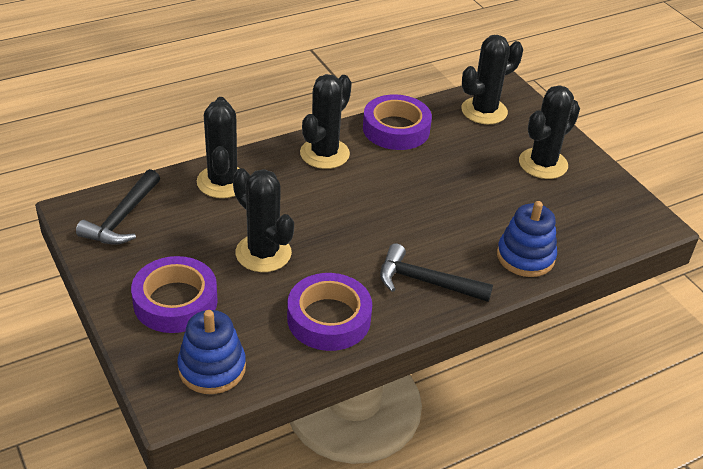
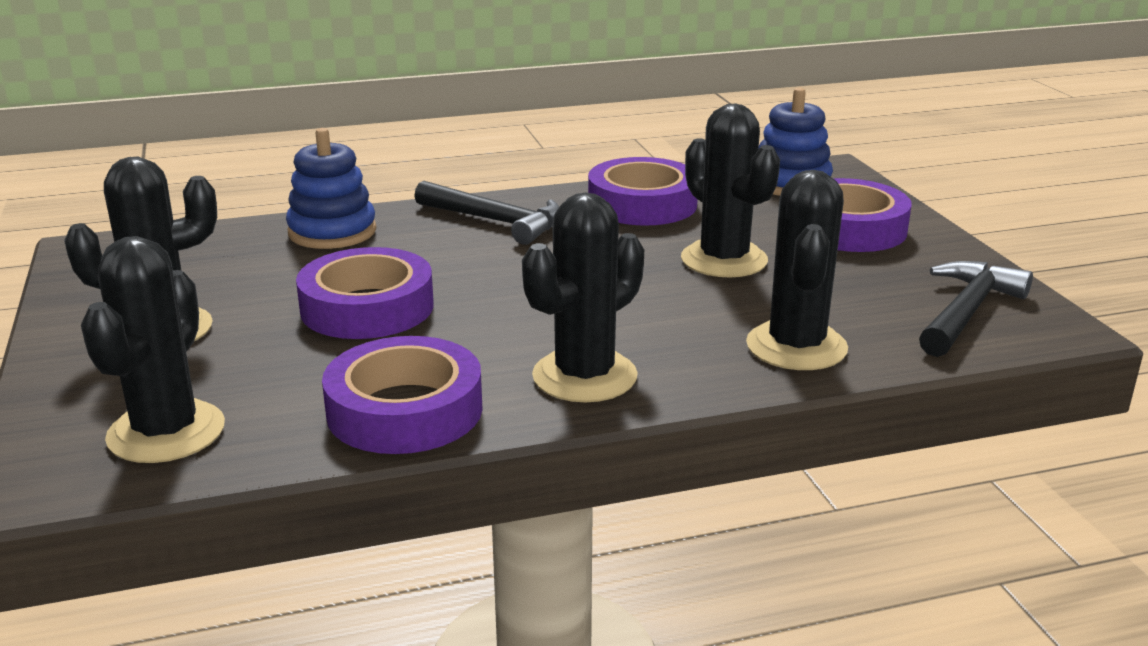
camera: 165 degrees left, 15 degrees down
black cactus [461,35,523,124] -> black cactus turned 60 degrees counterclockwise [81,236,225,463]
none -> purple tape [296,247,434,339]

